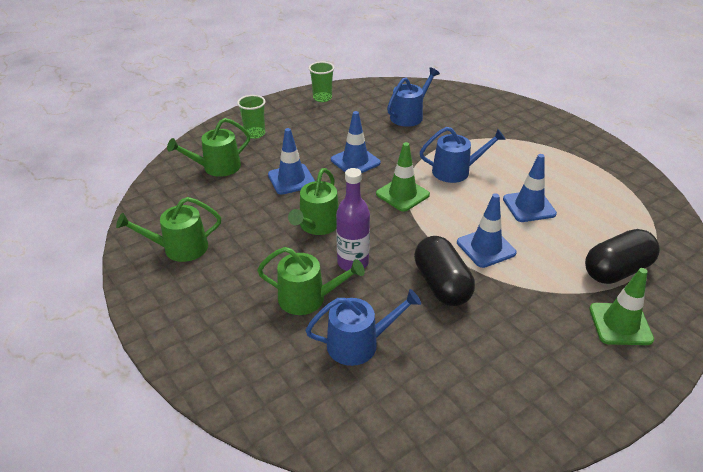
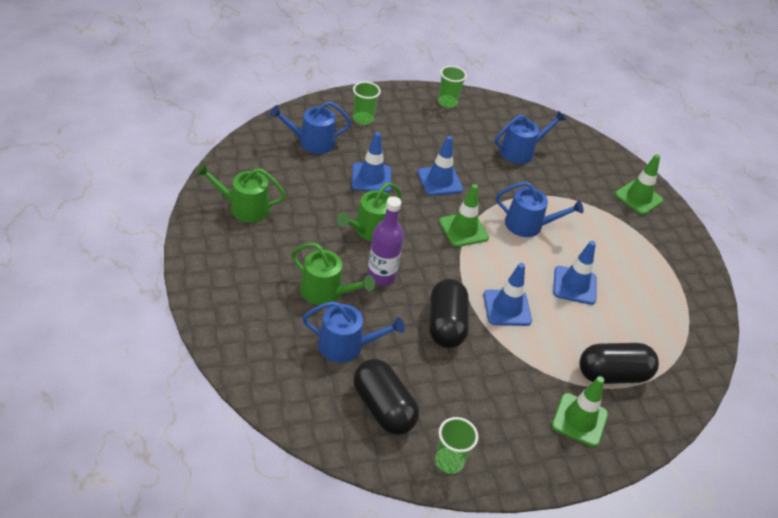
camera: 15 degrees right, 5 degrees up
green watering can [167,118,250,177] -> blue watering can [270,101,351,154]
none -> black capsule [353,359,419,435]
none -> green cup [435,417,478,474]
none -> green traffic cone [615,154,663,215]

